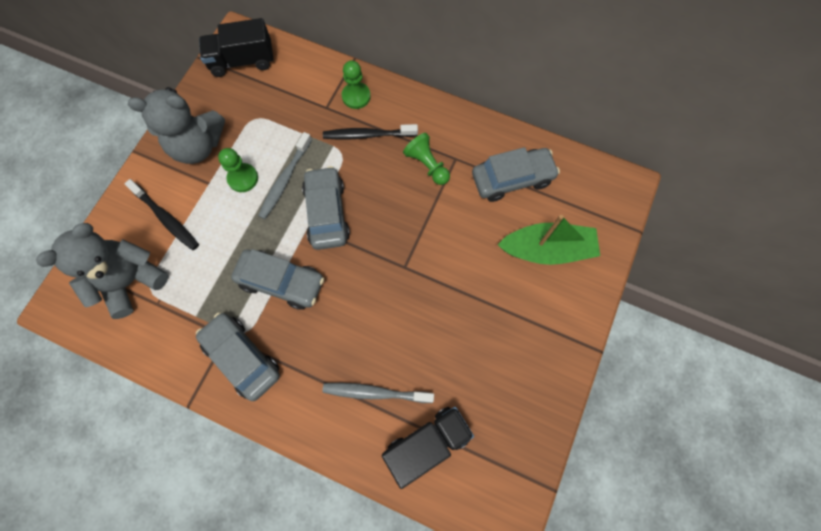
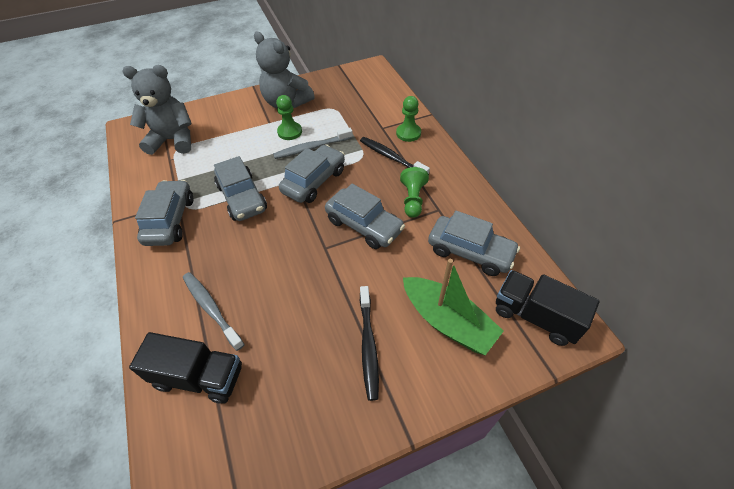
camera: 45 degrees right, 20 degrees down
black toothbrush [125,179,199,250] -> black toothbrush moved to [360,286,379,401]
black truck [199,18,274,77] -> black truck moved to [496,270,600,346]
none -> grey car [325,184,405,249]

